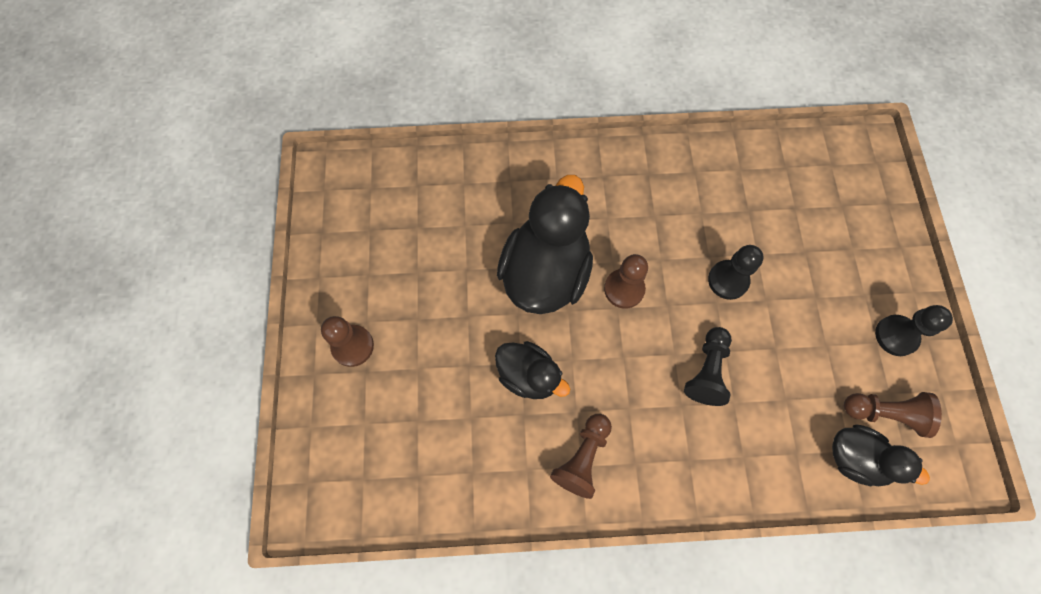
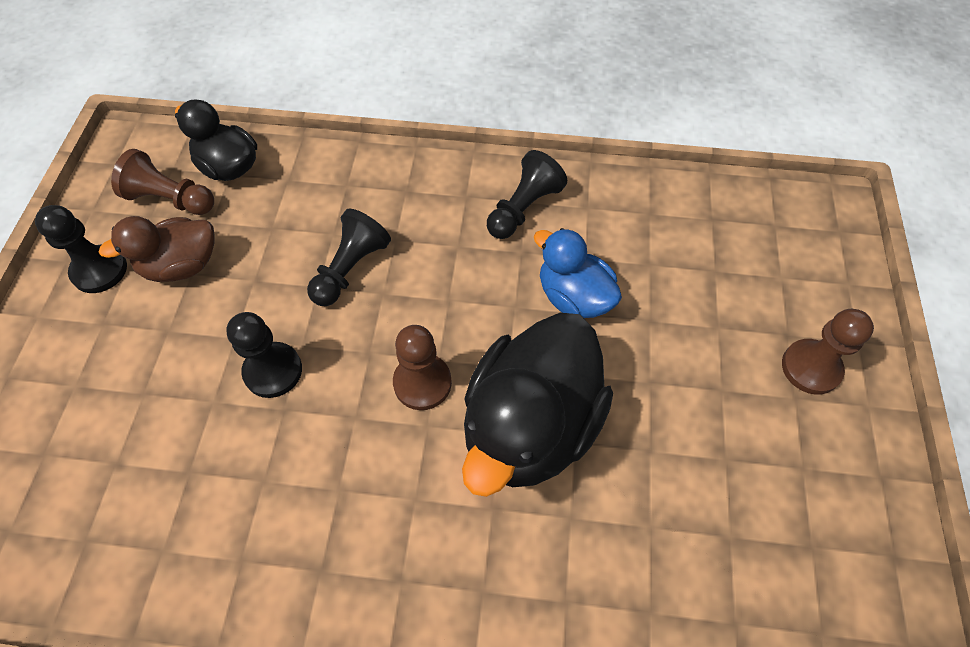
camera: 170 degrees left, 10 degrees down
black duck [495,341,570,399] -> blue duck [534,228,622,318]
brown pawn [550,414,612,499] -> black pawn [487,150,567,239]
none -> brown duck [98,216,215,282]

